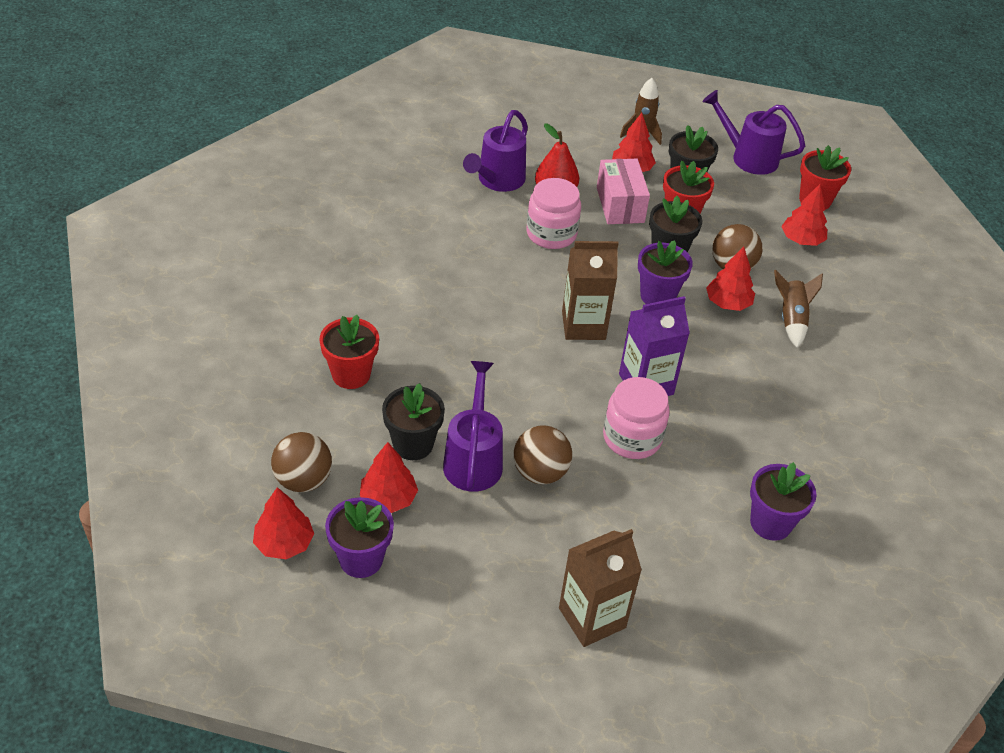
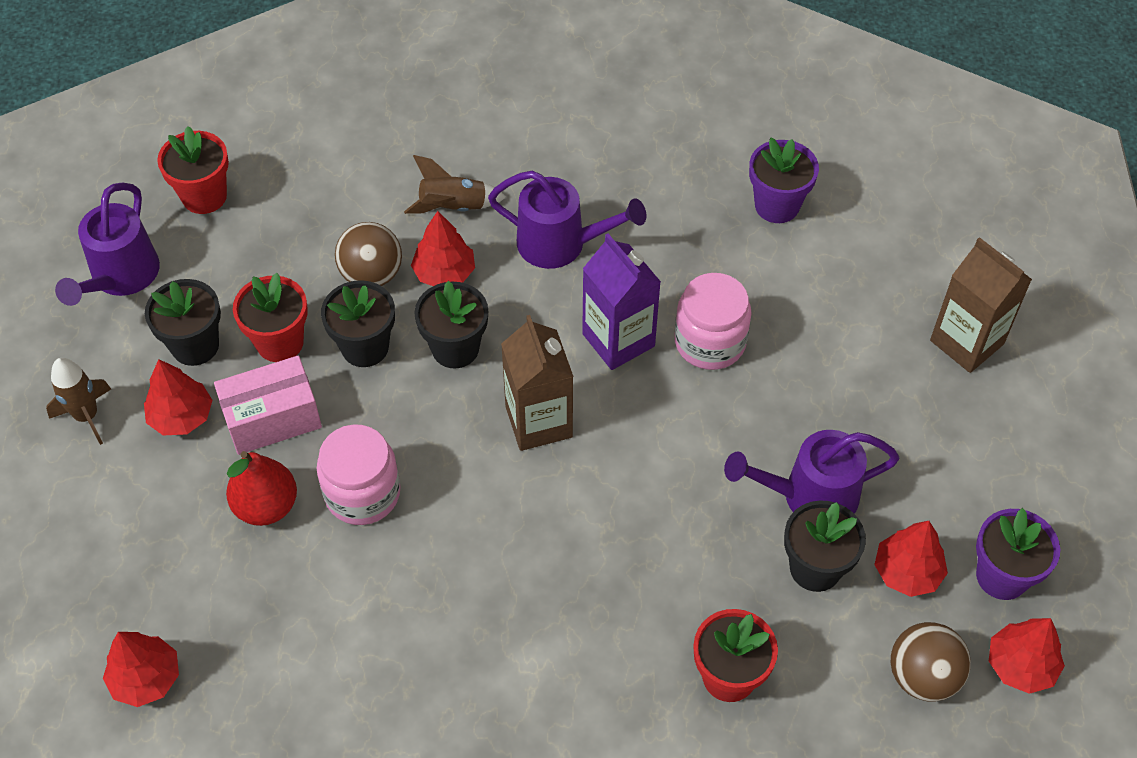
camera: 100 degrees left, 10 degrees up
purple watering can [463,110,528,192] -> purple watering can moved to [488,171,646,269]
brown ball [514,425,572,484] -> none
purple flower pot [638,240,693,304] -> black flower pot [414,281,488,368]
red tree [781,184,827,246] -> red tree moved to [103,632,179,707]

